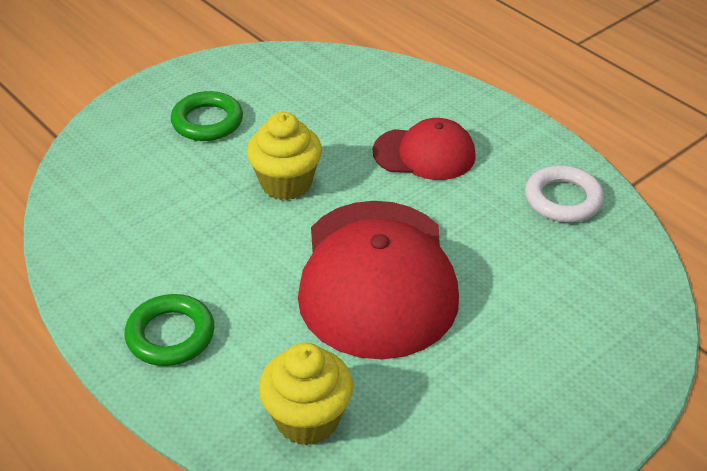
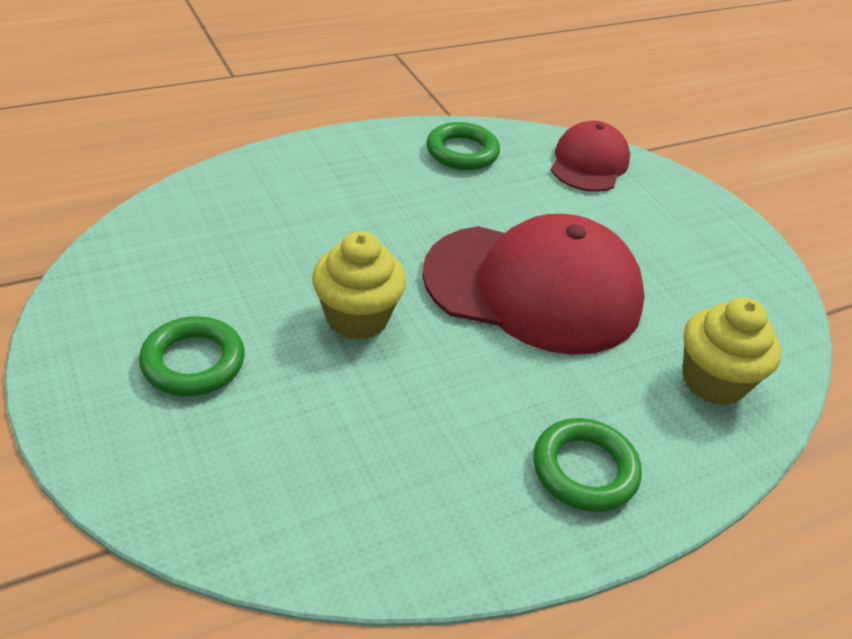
camera: 80 degrees left, 0 degrees up
red cap [373,118,476,180] -> red cap moved to [551,120,630,192]
white ring [525,165,604,222] -> green ring [426,122,500,170]

